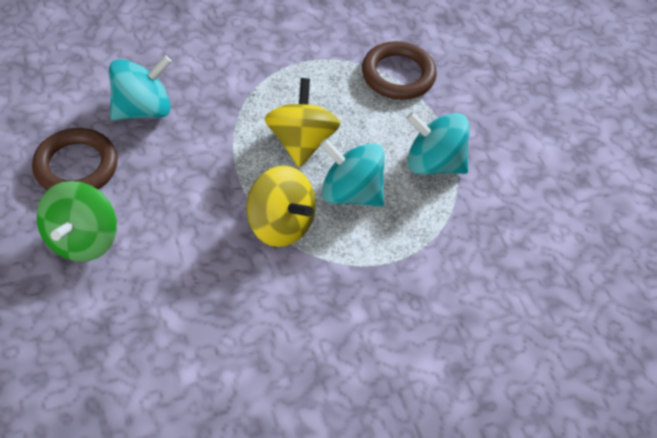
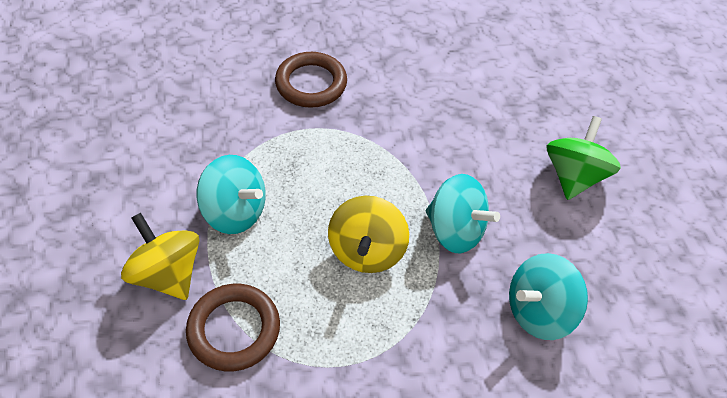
camera: 170 degrees left, 0 degrees up
brown ring [32,128,118,190] -> brown ring moved to [275,52,347,108]
yellow spinning top [246,166,316,247] -> yellow spinning top moved to [121,213,200,300]
turquoise spinning top [320,138,385,207] -> turquoise spinning top moved to [426,174,500,253]

